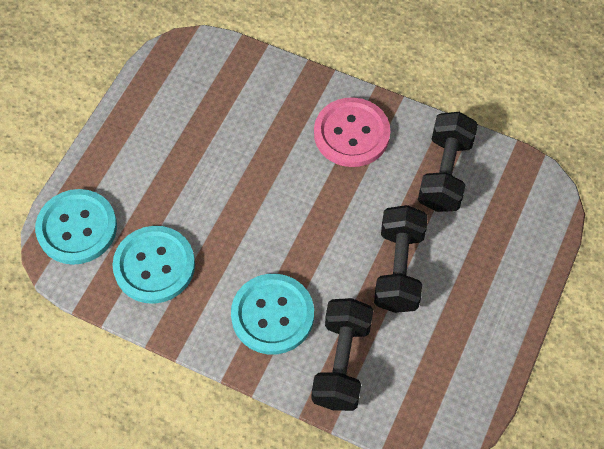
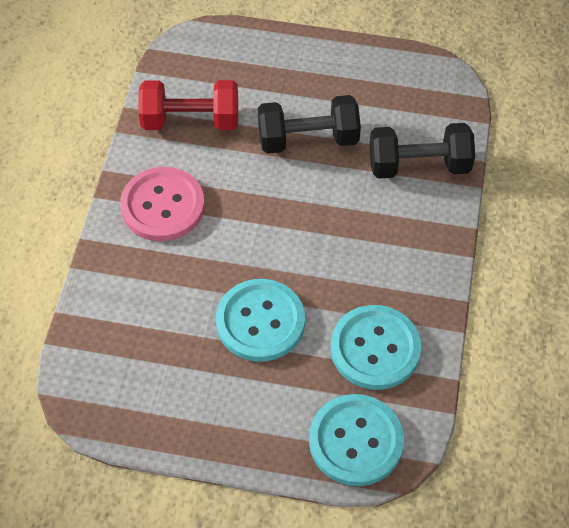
camera: 105 degrees left, 5 degrees down
turquoise button [231,274,314,355] -> turquoise button moved to [216,279,305,362]
black dumbbell [418,112,478,212] -> red dumbbell [138,80,238,130]

